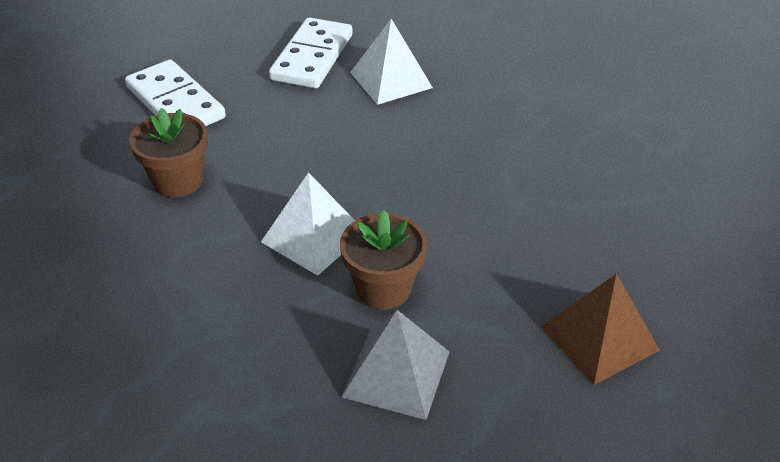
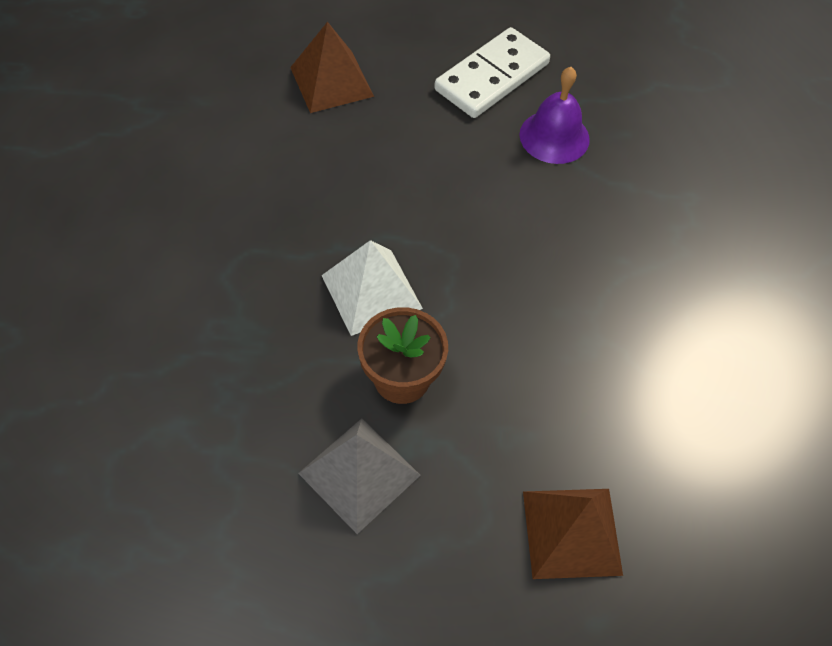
camera: 25 degrees right, 15 degrees up
white domino [125,59,226,126] -> brown pyramid [290,22,374,113]
brown flower pot [129,108,208,197] -> none
white pyramid [350,19,433,105] -> purple bell [519,67,590,164]

